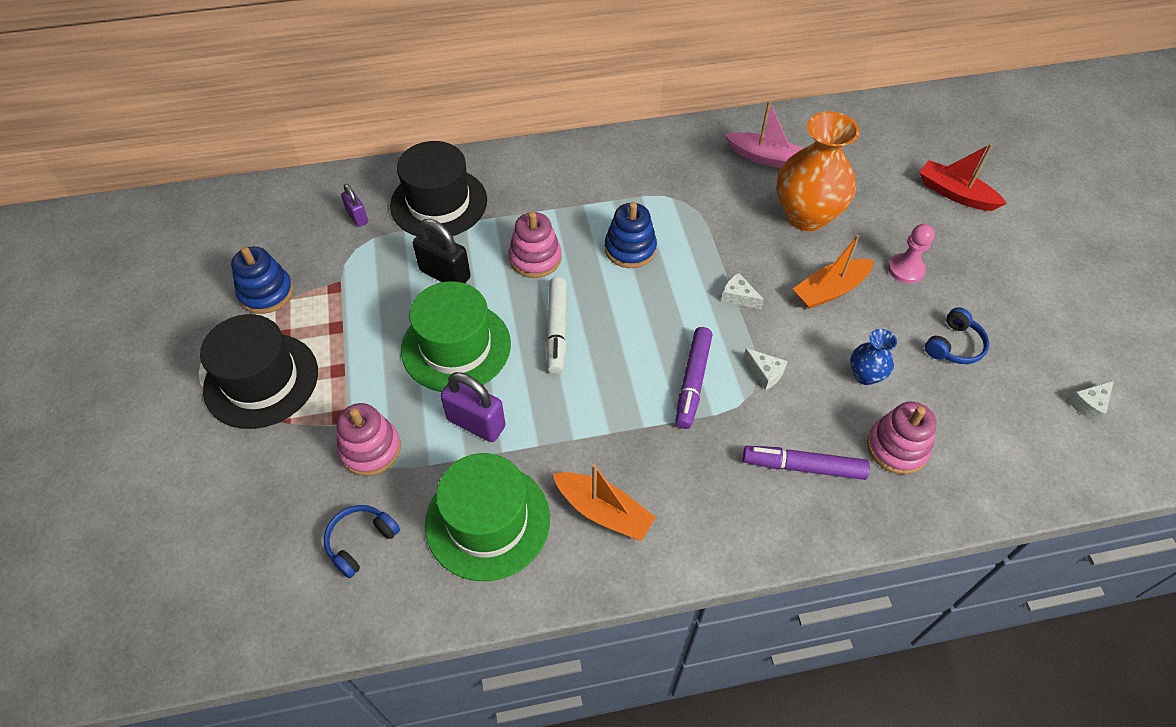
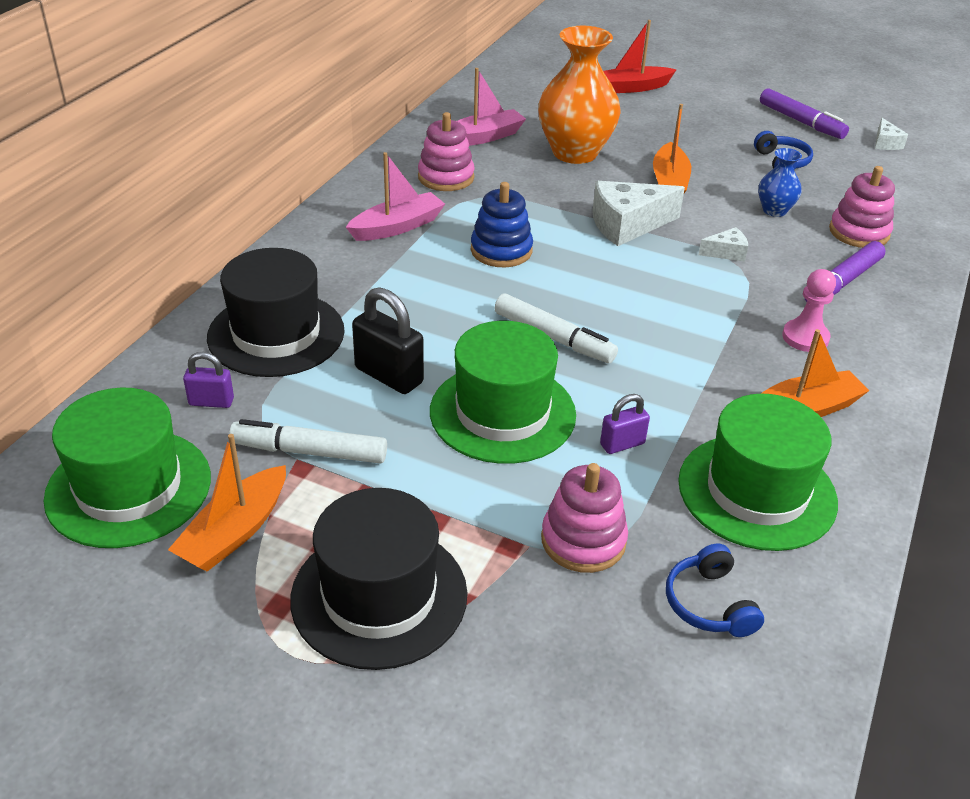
camera: 55 degrees left, 15 degrees down
blue stacking toy [231,247,293,314] -> orange boat [168,434,286,572]
black padlock [413,219,471,283] -> black padlock turned 60 degrees clockwise [352,287,424,394]
purple padlock [440,372,506,442] -> purple padlock [600,394,650,454], size x0.59
pink stacking toy [509,211,562,278] -> pink stacking toy moved to [418,112,475,191]
purple marker [675,327,712,429] -> purple marker moved to [760,88,849,139]
white cheese [721,273,764,309] -> white cheese [592,181,685,246], size x1.99
pink pawn [888,224,935,284] -> pink pawn moved to [782,269,836,352]
none -> green hat [43,388,211,548]
none -> white marker [229,419,387,464]
none -> pink boat [346,152,445,241]

